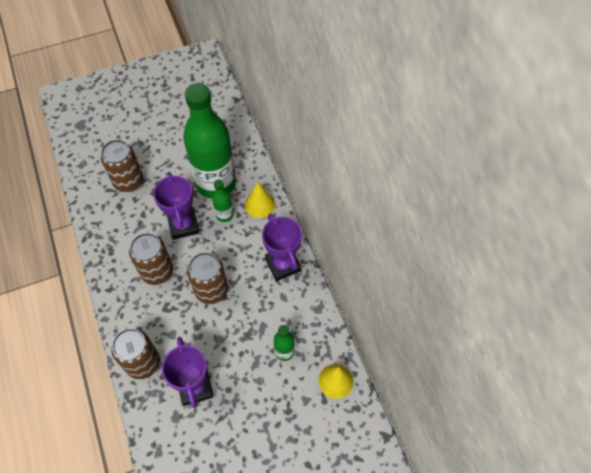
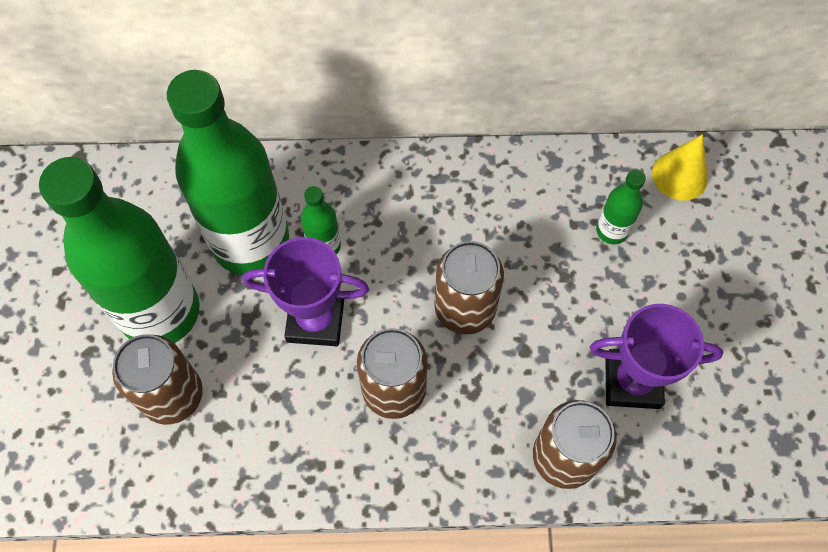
camera: 70 degrees left, 5 degrees up
yellow cone [245,182,275,218] -> none
purple trophy [262,213,302,281] -> none
none -> green bottle [39,157,200,343]

